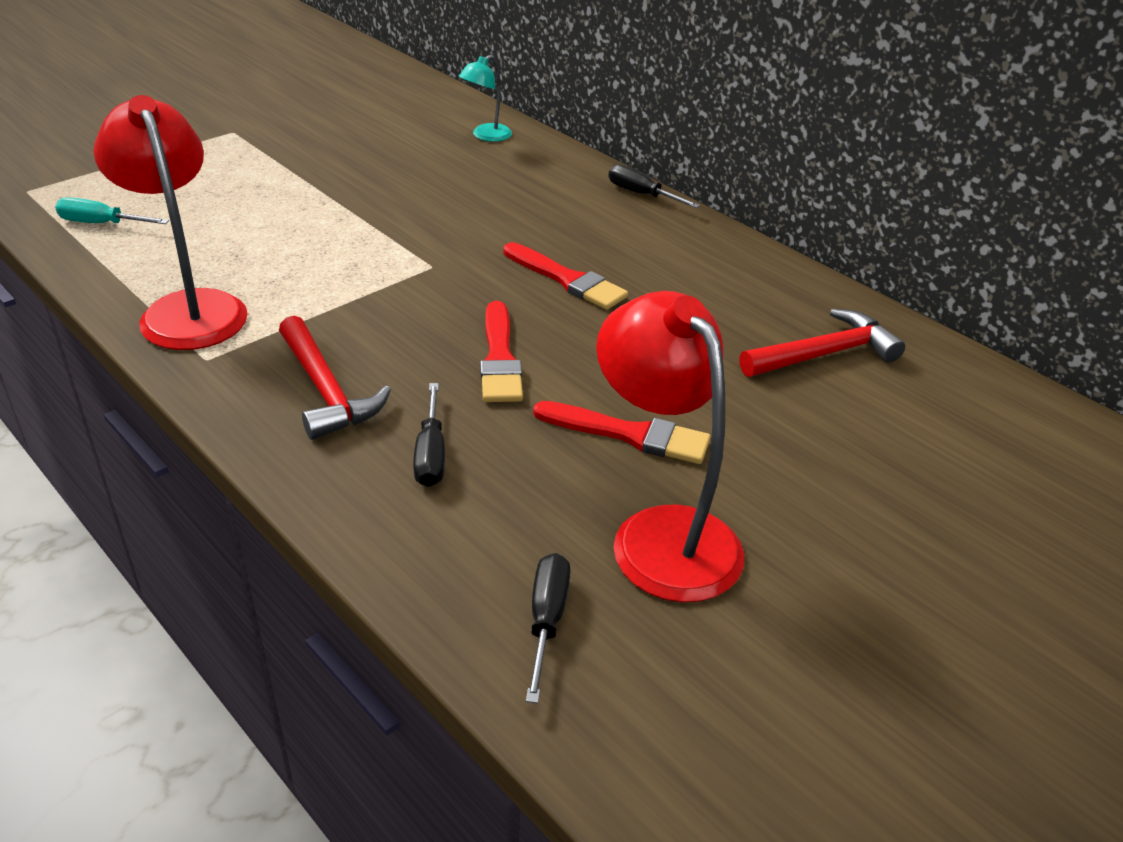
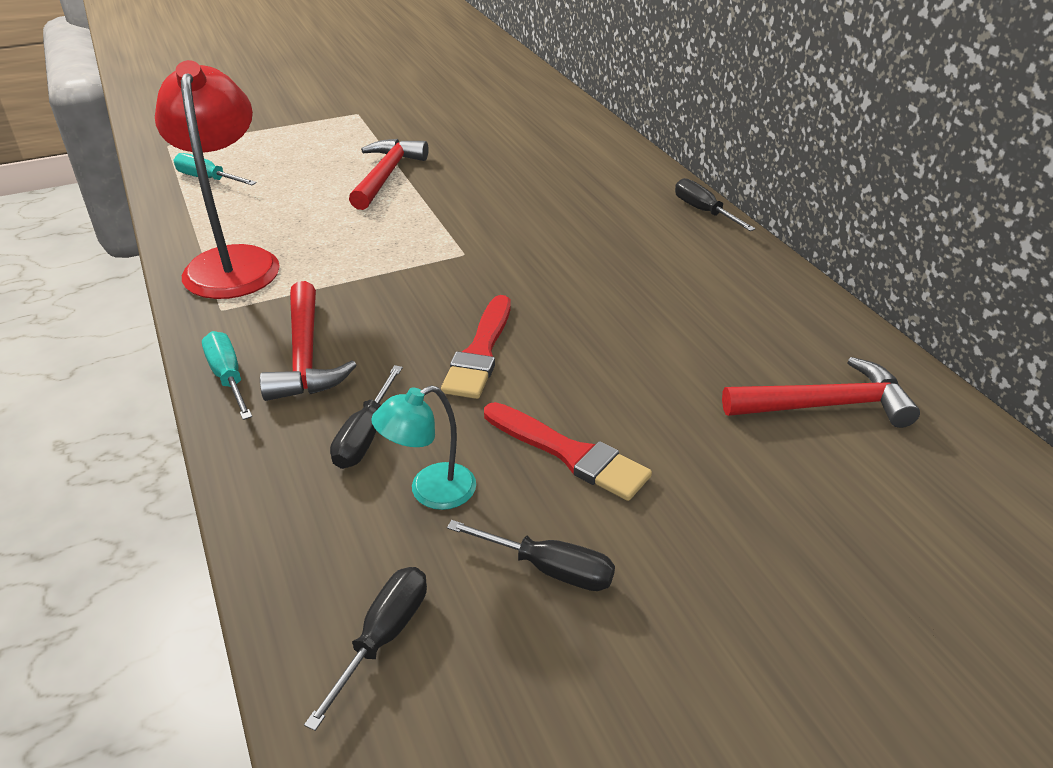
camera: 20 degrees right, 0 degrees up
turquoise lamp [459,55,512,142] -> turquoise lamp moved to [371,385,476,510]
red brush [504,242,628,310] -> none
red lamp [596,291,744,602] -> black screwdriver [447,520,615,591]
none -> turquoise screwdriver [202,331,252,420]
none -> red hammer [349,139,429,210]

